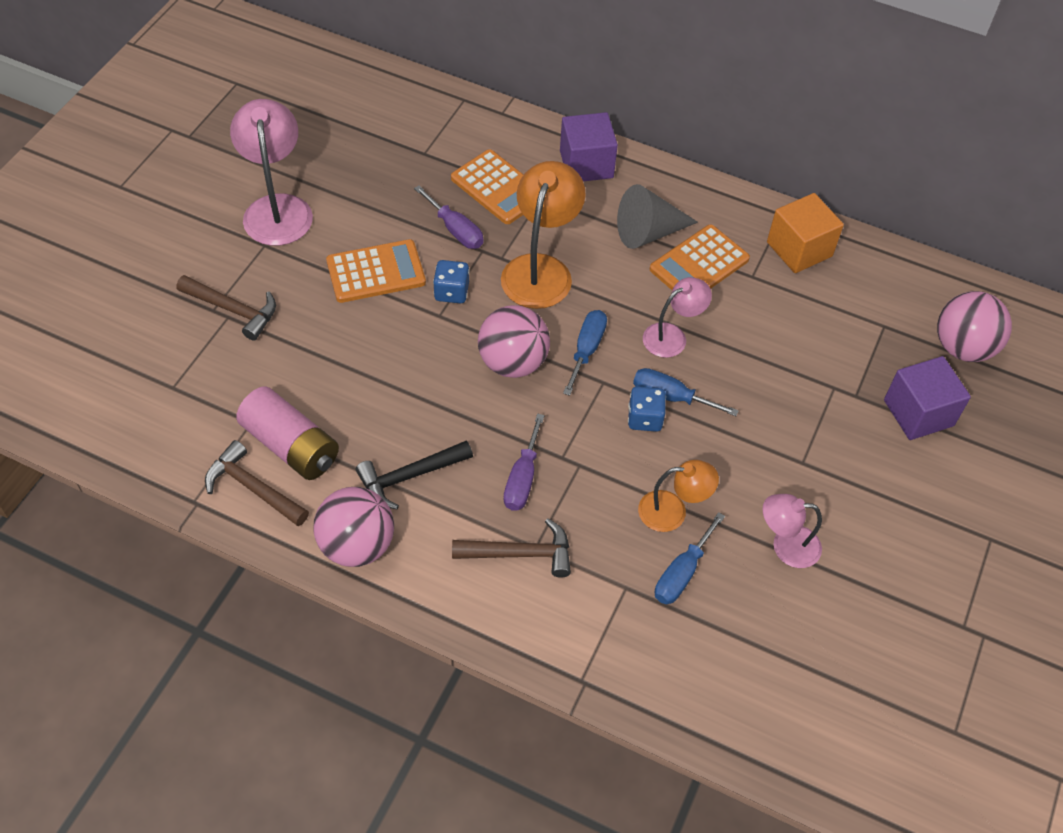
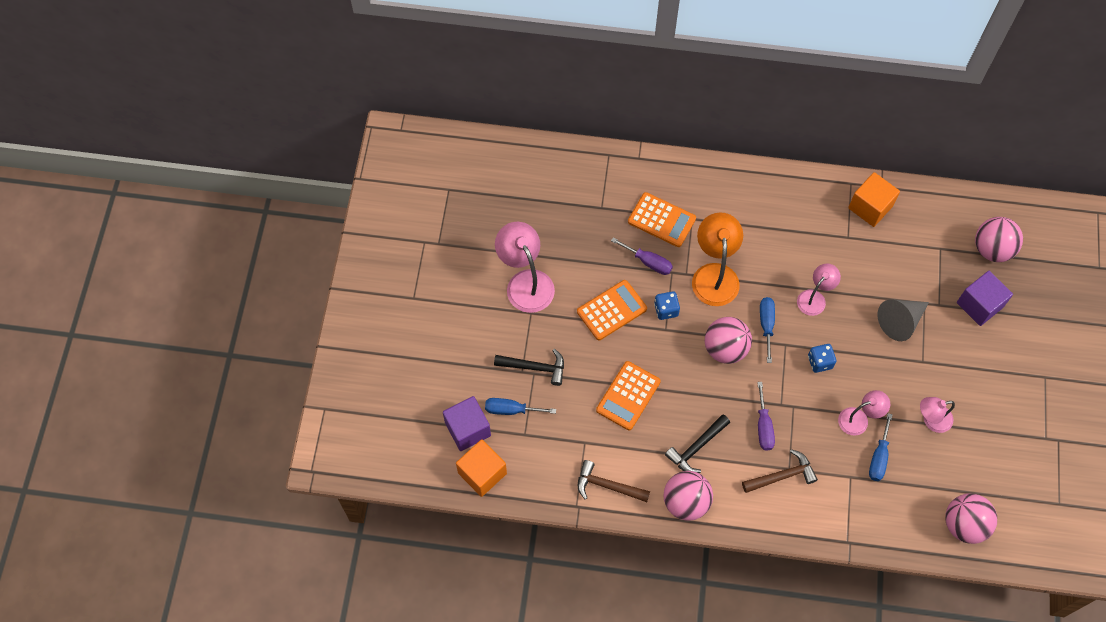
camera: 15 degrees left, 10 degrees up
brown hammer [176,275,276,341] -> black hammer [494,349,564,386]
pink battery [236,386,339,480] -> none
purple cube [560,112,618,181] -> purple cube moved to [443,396,491,451]
grey cone [617,184,698,249] -> grey cone moved to [878,299,929,341]
blue screwdriver [633,368,739,416] -> blue screwdriver moved to [485,398,556,415]
orange lamp [638,460,719,532] -> pink lamp [838,390,890,436]
orange calculator [650,225,750,290] -> orange calculator moved to [596,361,661,431]
none -> orange cube [456,439,507,497]
none -> pink ball [945,493,997,544]

